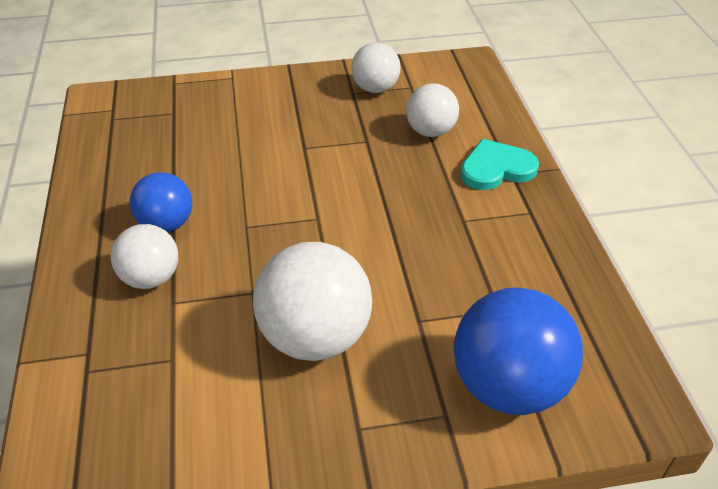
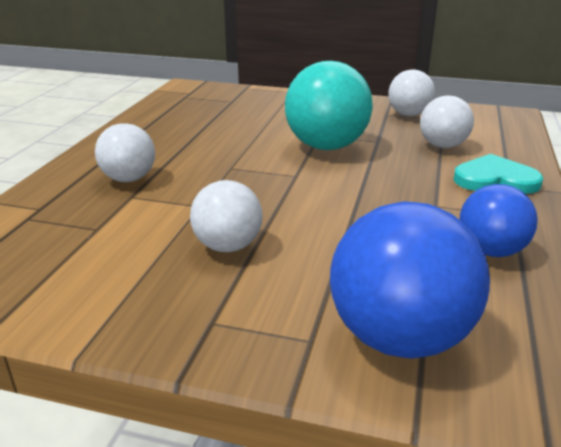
camera: 25 degrees right, 15 degrees down
blue ball [130,172,192,232] -> blue ball moved to [460,184,538,257]
white ball [253,242,372,361] -> white ball [190,180,263,252], size x0.60
none -> turquoise ball [285,61,373,150]

